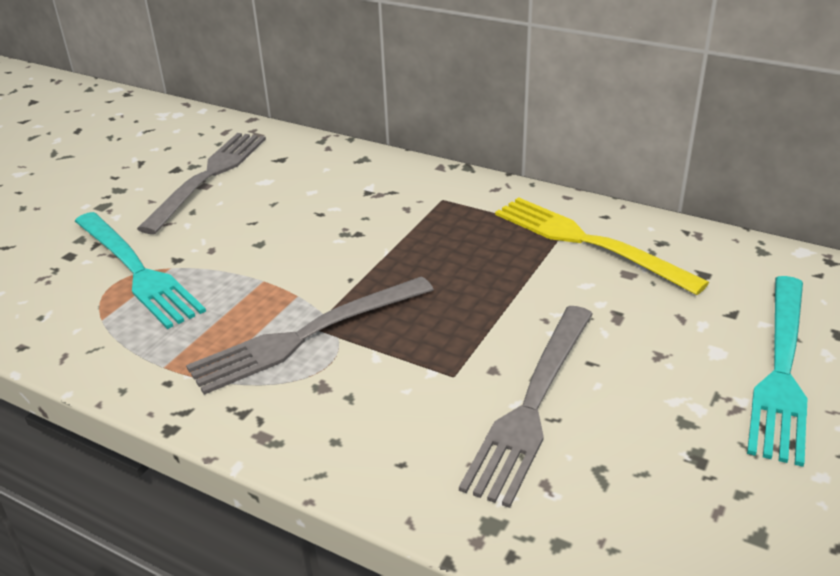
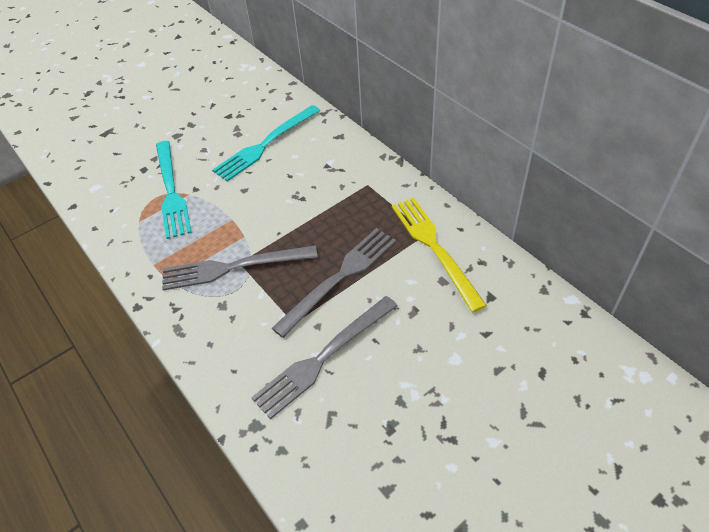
camera: 25 degrees right, 15 degrees up
grey fork [137,133,266,234] -> grey fork moved to [272,228,396,338]
turquoise fork [747,276,807,467] -> turquoise fork moved to [212,105,320,182]

